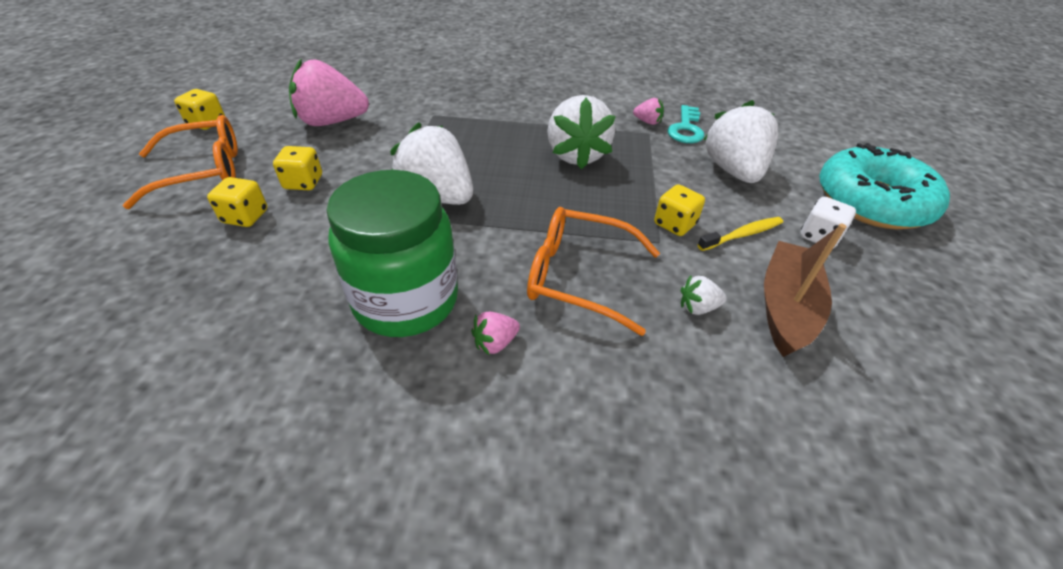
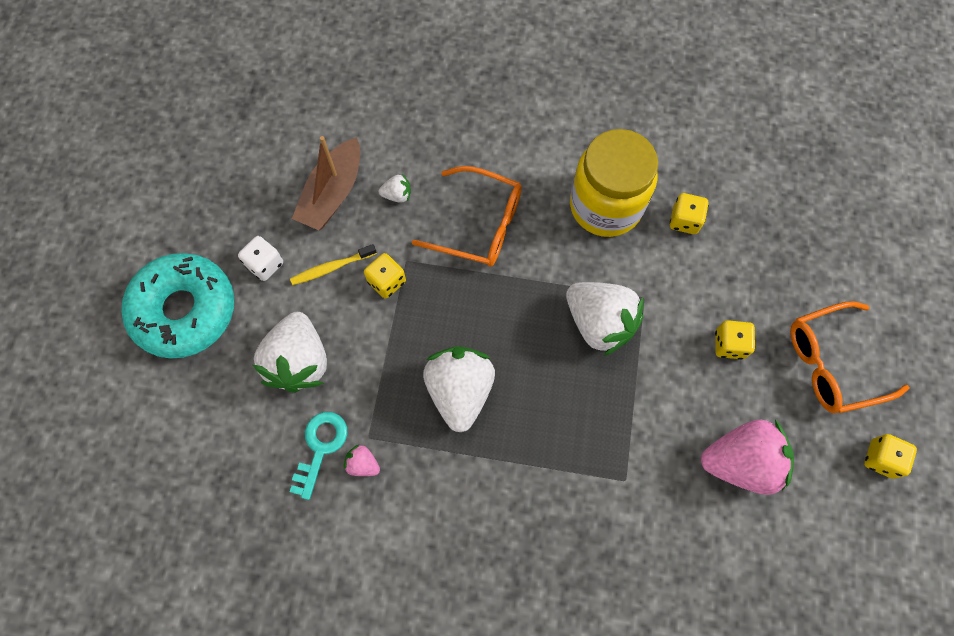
camera: 175 degrees left, 25 degrees up
yellow dice [207,177,268,227] -> yellow dice moved to [670,193,709,234]
green jar [326,170,458,337] -> yellow jar [570,129,658,237]
pink strawberry [471,312,520,356] -> none

